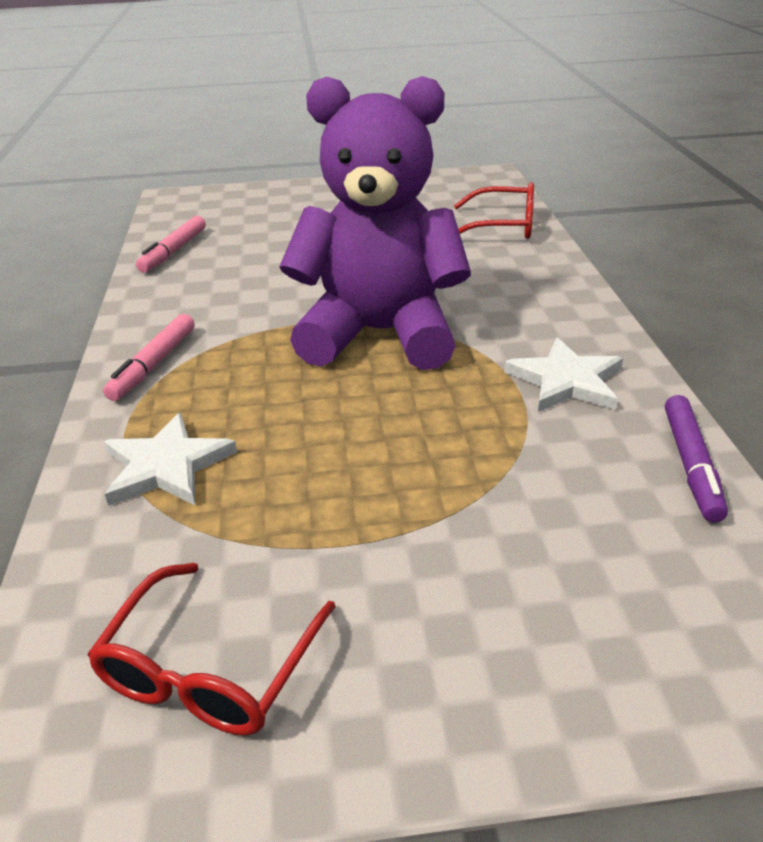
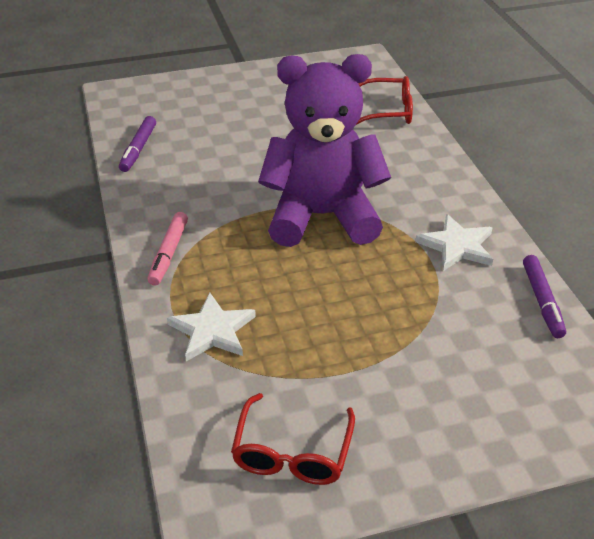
camera: 10 degrees left, 5 degrees up
pink marker [136,216,206,273] -> purple marker [119,116,156,172]

